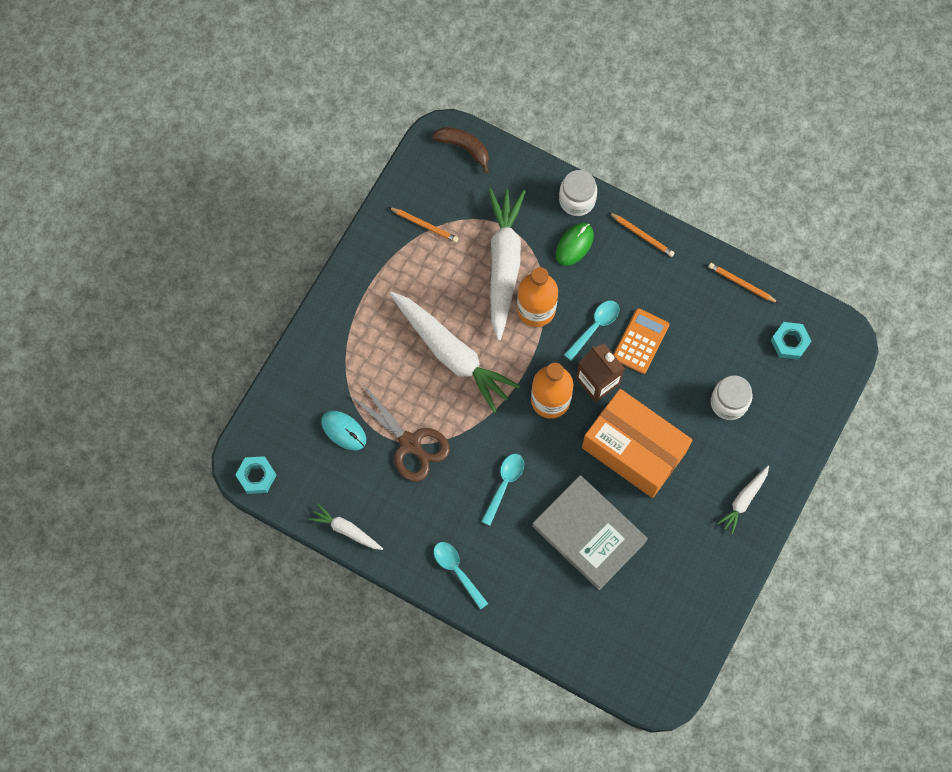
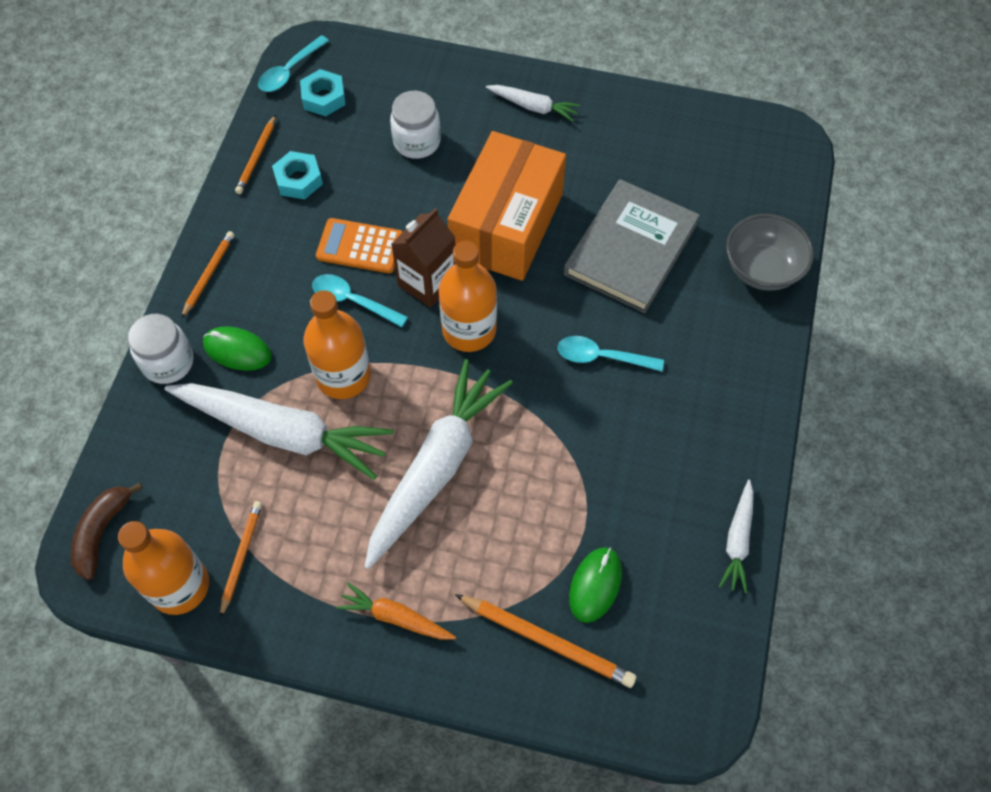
camera: 105 degrees left, 10 degrees down
turquoise nut [235,456,277,494] -> turquoise nut moved to [272,151,323,199]
turquoise mouse [321,411,366,450] -> green mouse [569,547,622,623]
brown scissors [349,381,450,482] -> none
turquoise spoon [434,542,488,610] -> turquoise spoon moved to [258,35,329,92]
white carrot [488,188,526,341] -> white carrot turned 150 degrees counterclockwise [165,383,394,480]
none -> orange bottle [118,521,209,615]
none -> orange carrot [337,582,456,640]
none -> orange pencil [455,594,637,688]
none -> grey bowl [726,214,814,291]

